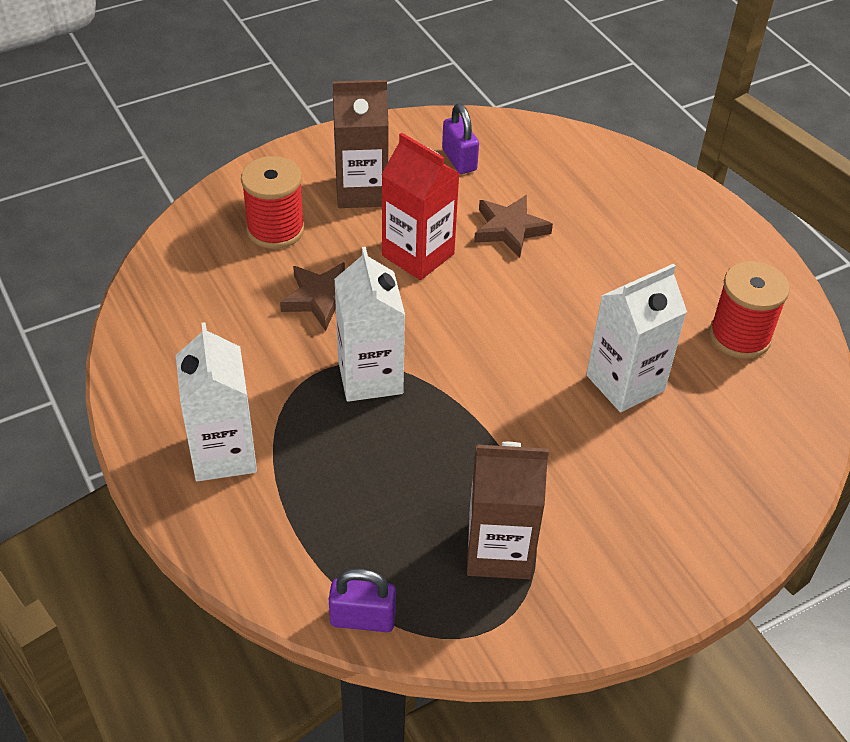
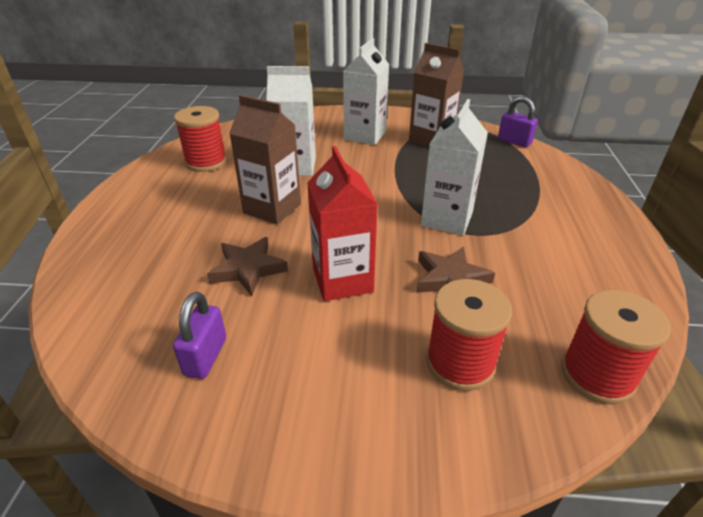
camera: 145 degrees left, 10 degrees down
white carton [176,322,257,482] -> white carton moved to [343,38,389,145]
brown carton [333,80,389,208] -> brown carton moved to [229,95,301,224]
none -> red spool [561,290,671,404]

